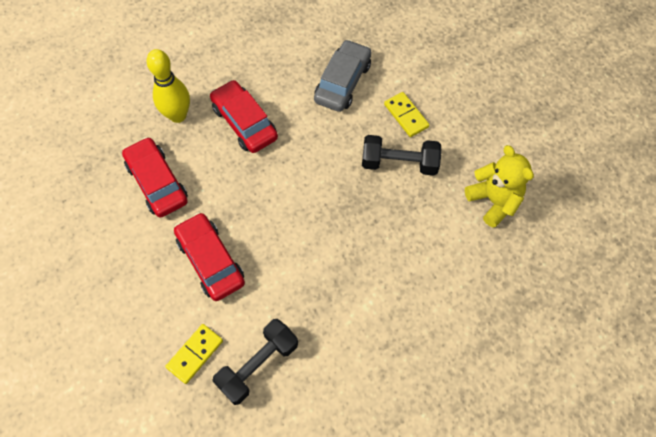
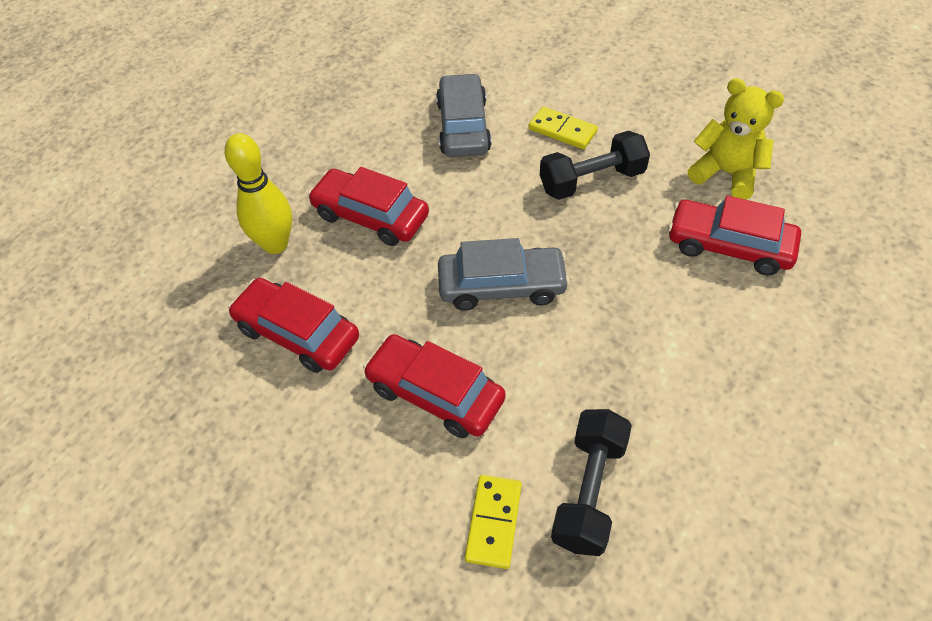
camera: 25 degrees left, 10 degrees down
none -> grey car [438,238,570,311]
none -> red car [668,196,801,275]

